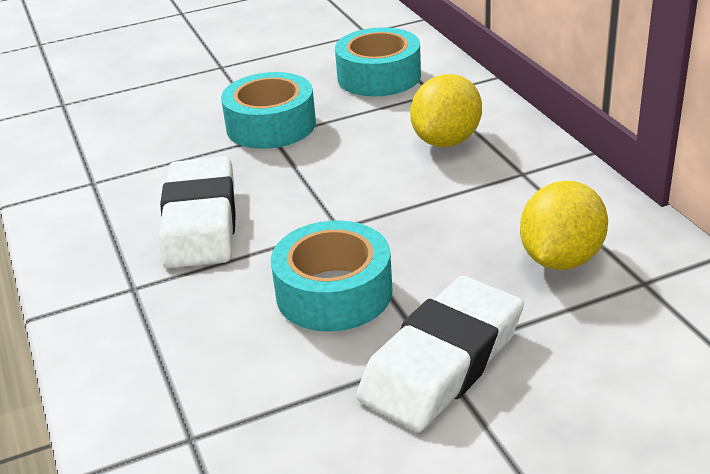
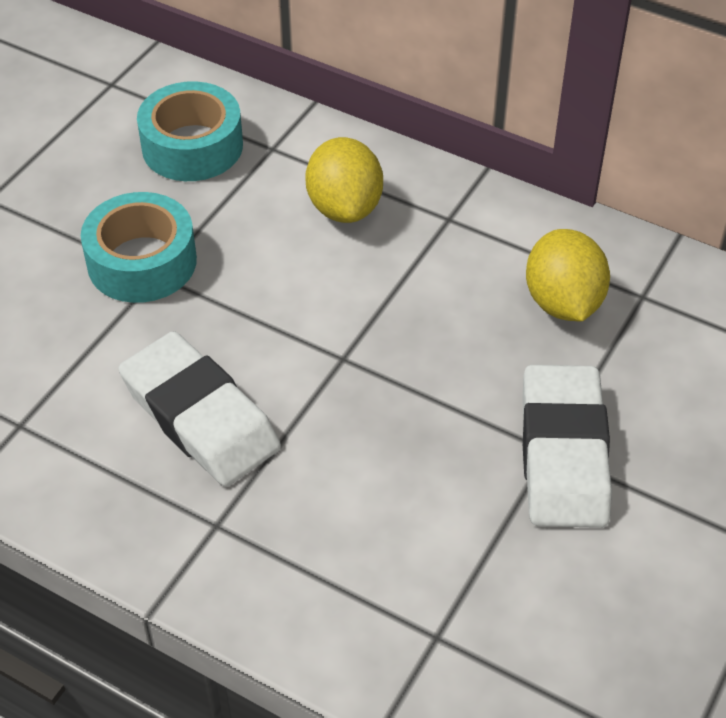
camera: 40 degrees left, 15 degrees up
turquoise tape [271,221,392,331] -> none

